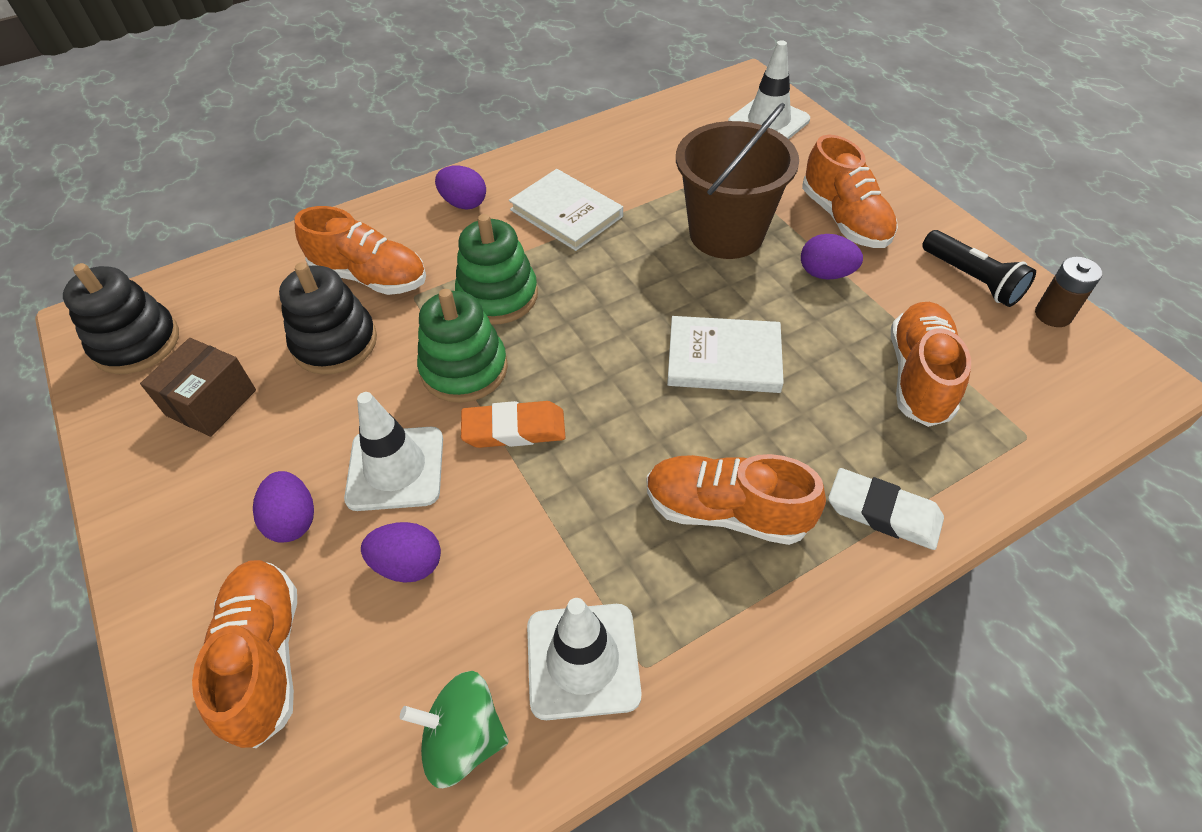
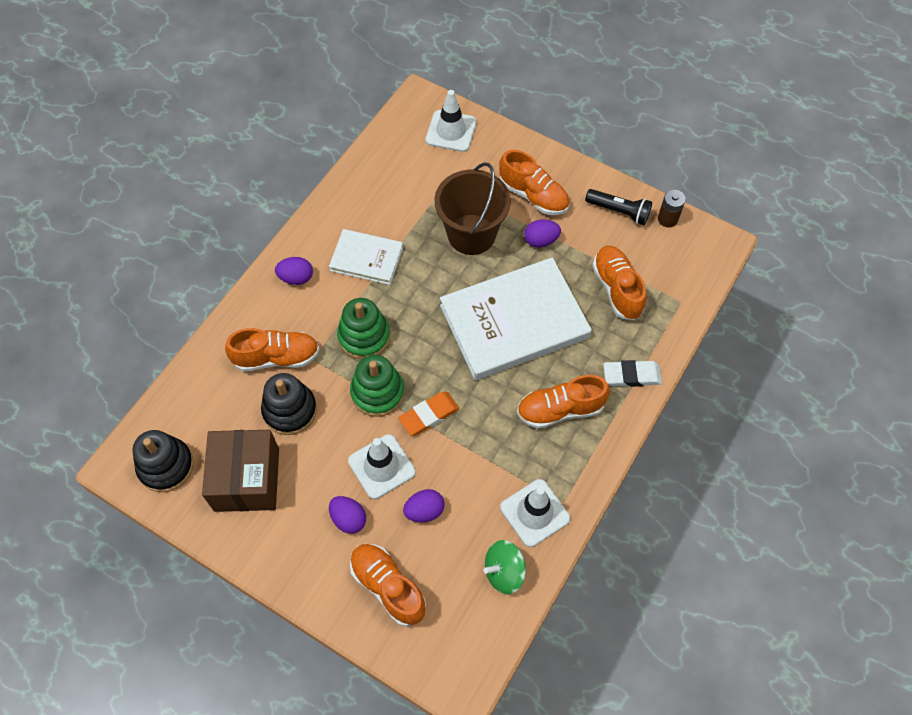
camera: 30 degrees left, 10 degrees up
brown box [140,338,256,437] -> brown box [202,430,279,512], size x1.59
white book [667,316,784,393] -> white book [440,257,592,380], size x1.90

